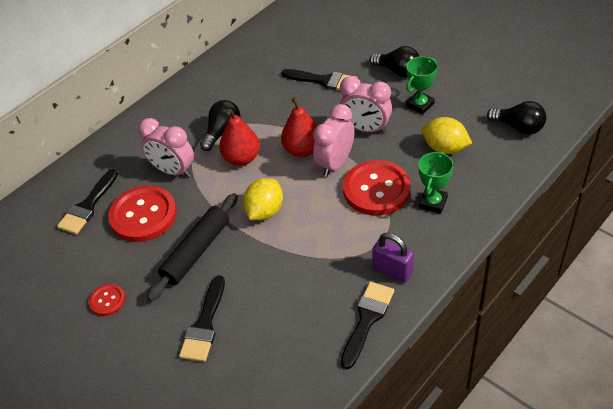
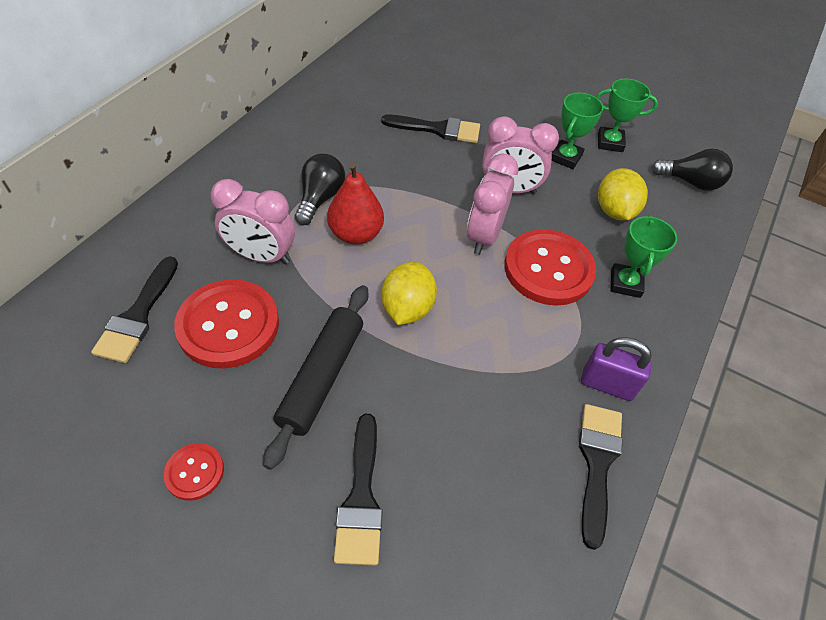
camera: 20 degrees left, 5 degrees up
red pear [281,97,317,157] -> none
black light bulb [369,46,420,77] -> none
yellow lemon [422,117,472,154] -> yellow lemon turned 75 degrees clockwise [598,168,648,221]
none -> green trophy [596,79,658,152]

